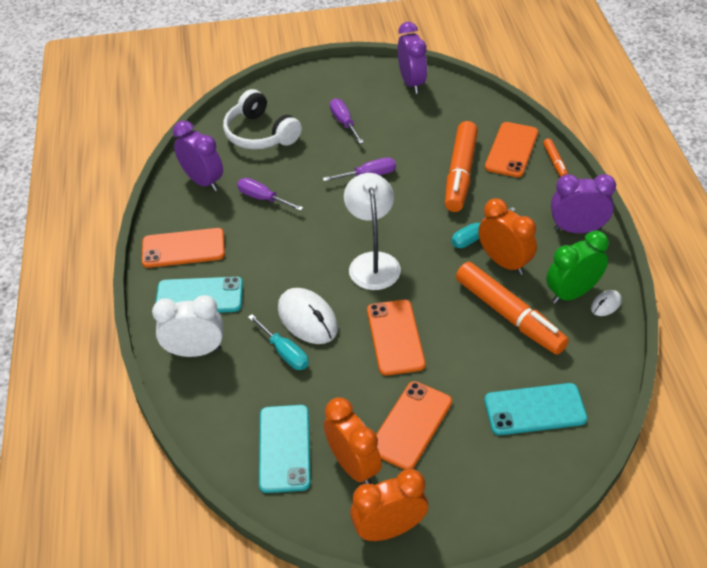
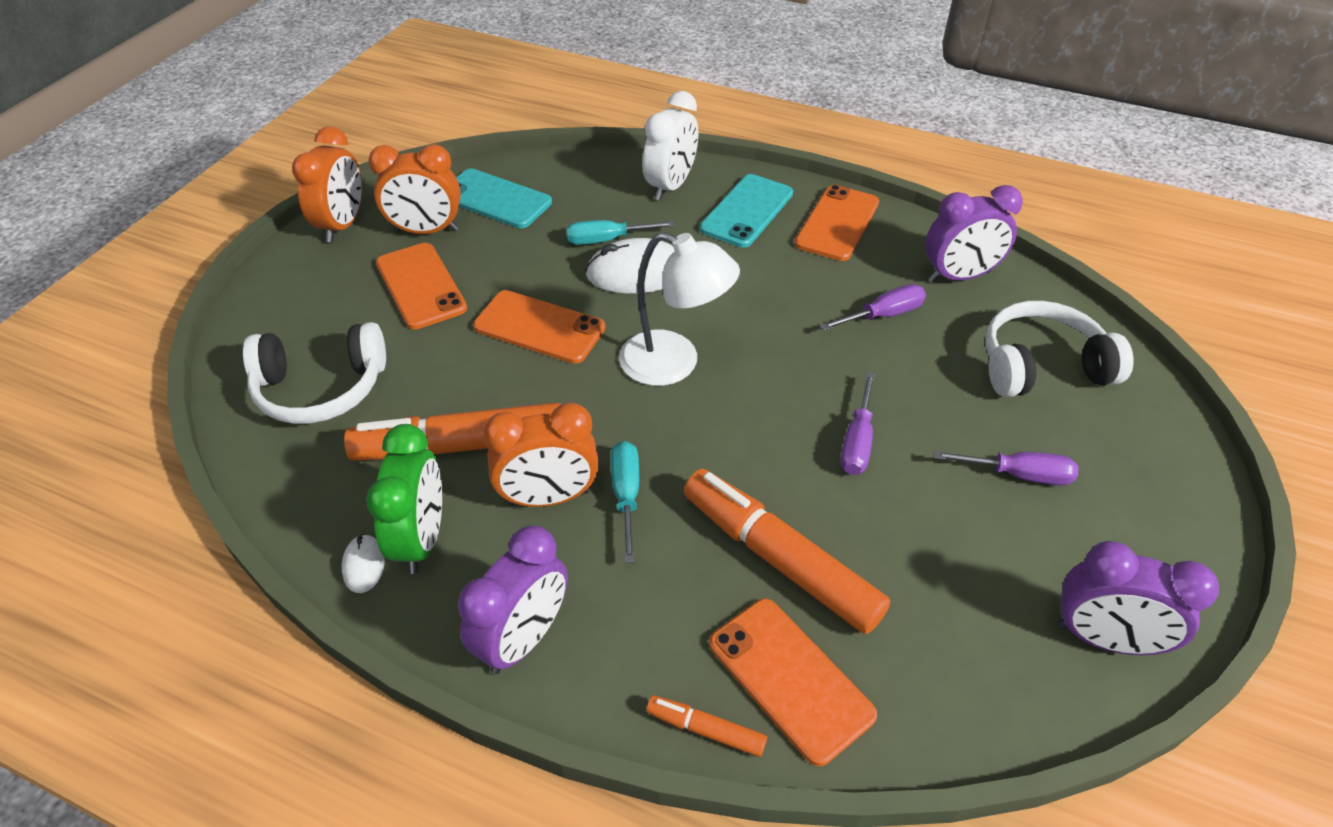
camera: 120 degrees right, 0 degrees up
turquoise phone [484,383,587,435] -> white headphones [243,322,386,424]

